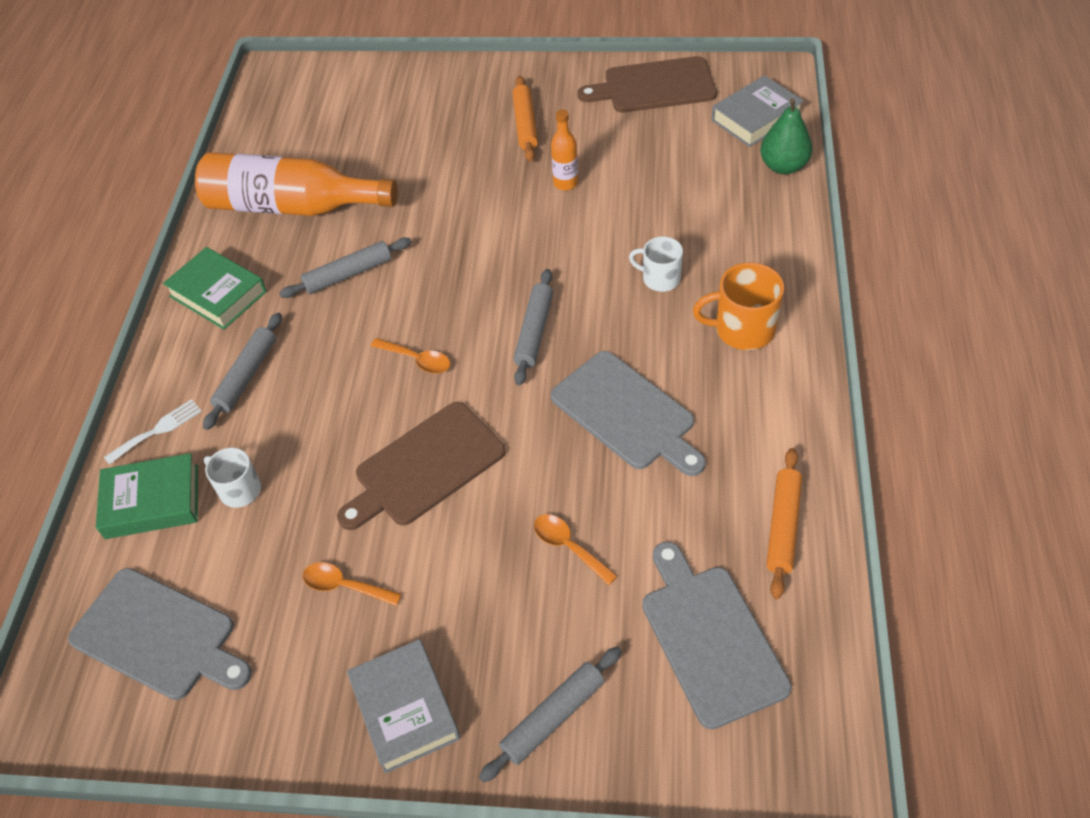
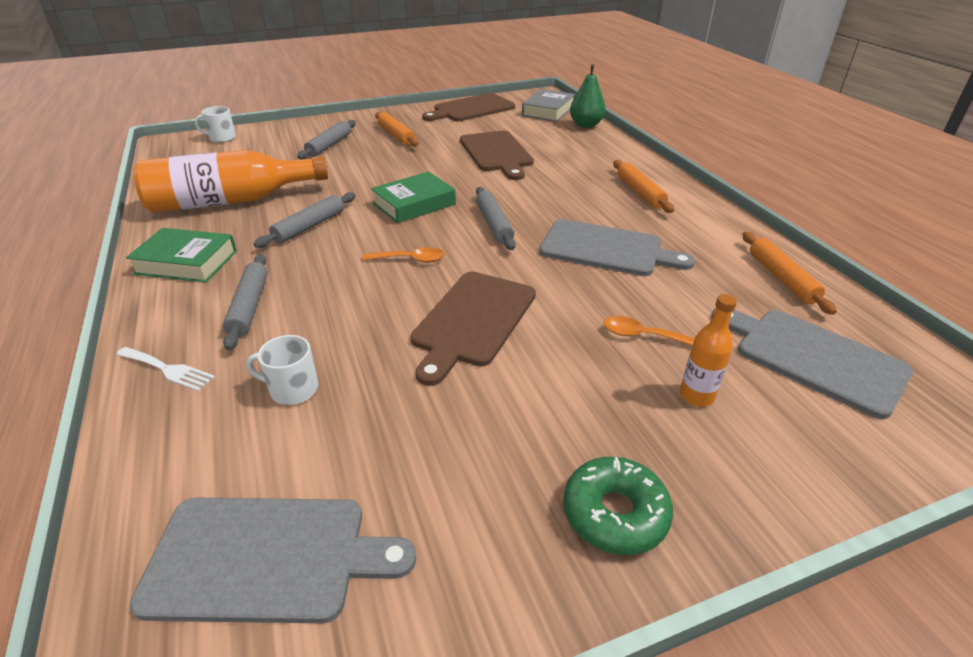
camera: 30 degrees left, 15 degrees down
green book [96,453,198,539] -> green book moved to [371,172,456,223]
white fork [104,399,202,465] -> white fork turned 90 degrees clockwise [116,347,215,391]
orange spoon [302,562,402,606] -> none
grey book [347,639,461,774] -> green donut [563,457,673,555]
grey rolling pin [479,647,622,783] -> grey rolling pin moved to [297,120,356,159]
orange bottle [551,110,578,190] -> orange bottle moved to [680,294,737,407]
white mug [629,236,683,292] -> white mug moved to [195,106,236,143]
orange mug [693,262,784,350] -> orange rolling pin [613,160,674,213]
none -> brown cutting board [460,131,534,180]

